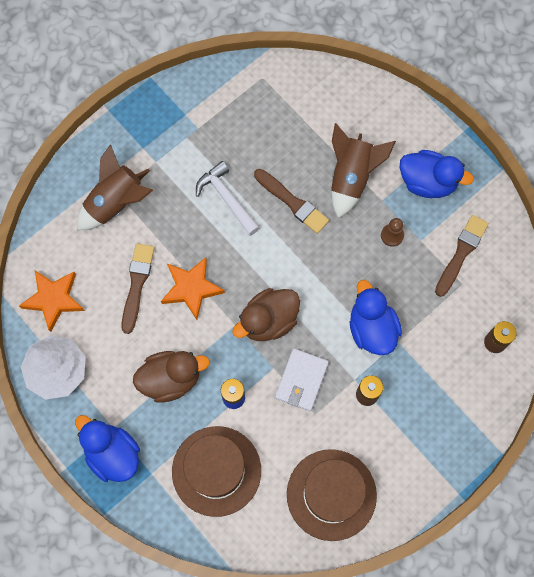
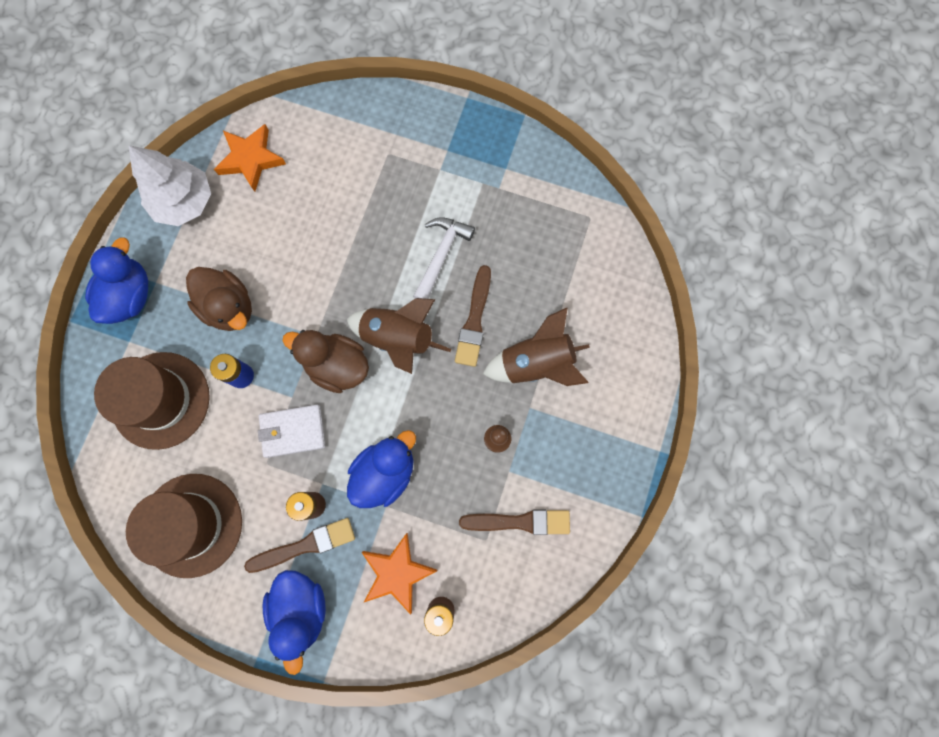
camera: 60 degrees right, 5 degrees up
brown rocket [77,144,153,230] -> brown rocket moved to [347,298,451,374]
brown brush [121,243,154,334] -> brown brush moved to [244,518,355,573]
orange star [161,257,225,320] -> orange star moved to [362,533,437,615]
blue duck [400,150,474,198] -> blue duck moved to [263,570,326,675]

